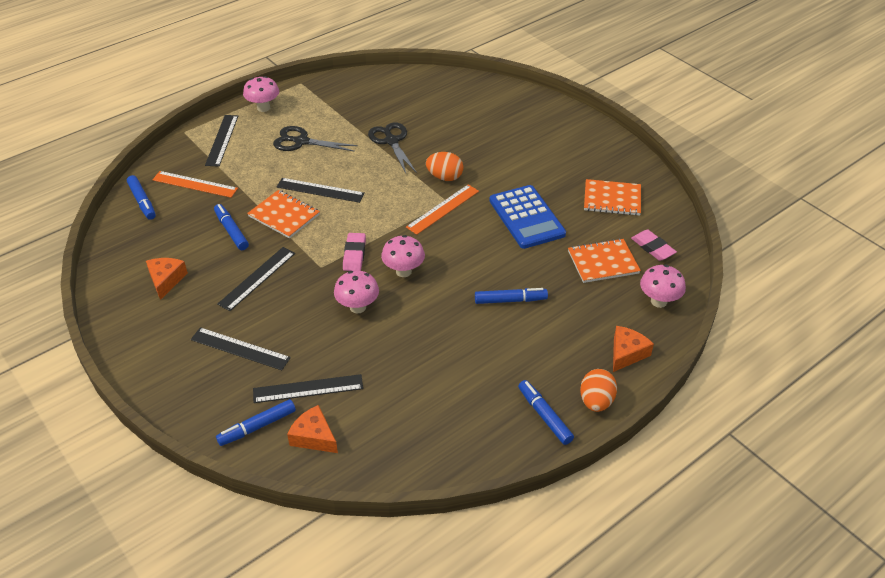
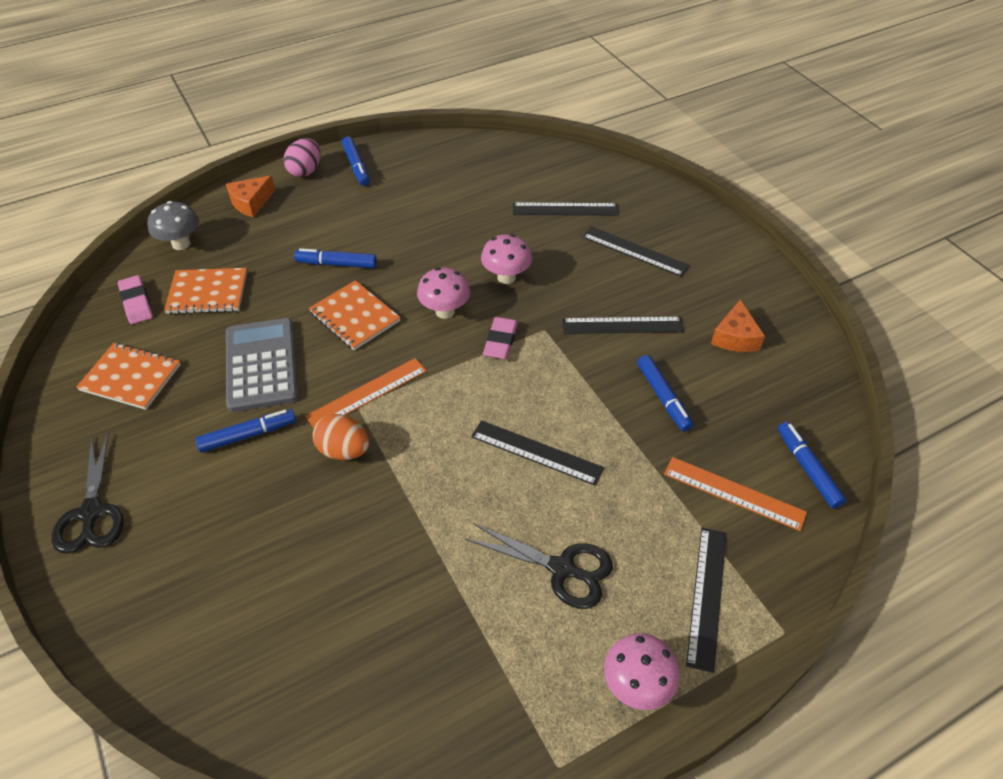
camera: 170 degrees left, 5 degrees up
blue marker [216,399,296,446] -> blue marker moved to [195,409,296,453]
black ruler [218,247,295,311] -> black ruler turned 45 degrees clockwise [563,317,684,334]
orange notebook [247,190,320,238] -> orange notebook moved to [309,280,401,350]
orange cheese [287,405,338,453] -> none
black scissors [368,123,417,173] -> black scissors moved to [52,432,124,554]
blue calculator [489,185,566,249] -> grey calculator [226,318,298,412]
orange egg [580,369,617,412] -> pink egg [284,138,321,177]
pink mushroom [640,265,686,308] -> grey mushroom [148,201,199,250]

